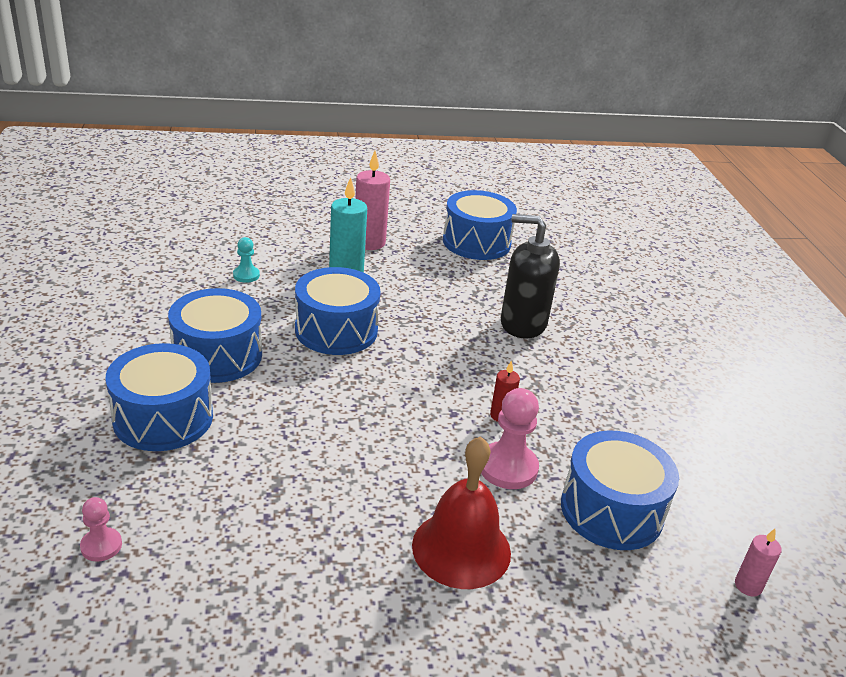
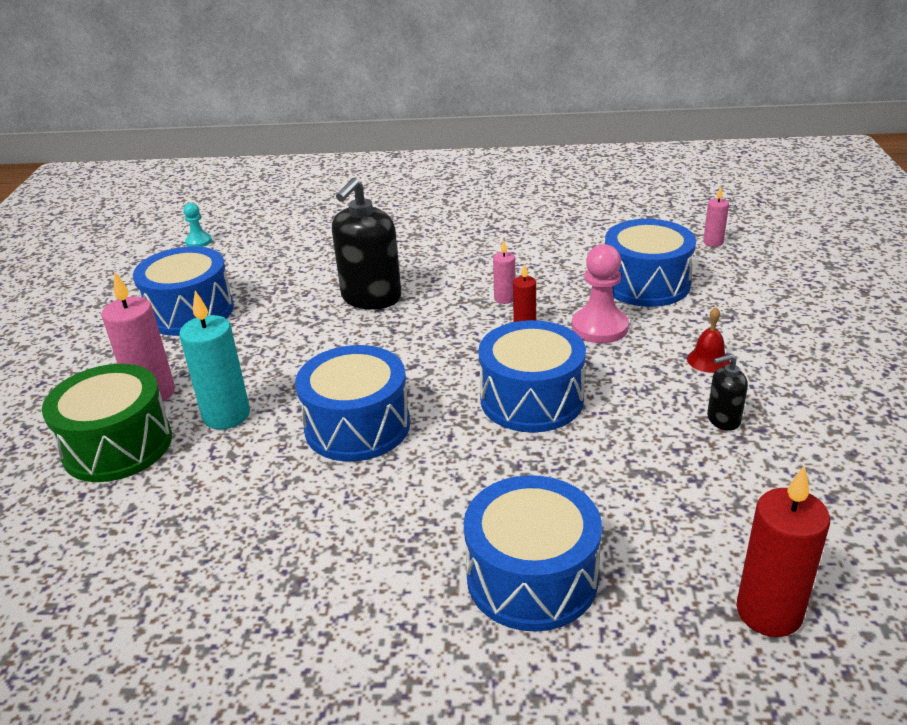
camera: 75 degrees left, 0 degrees up
pink pawn [80,497,122,562] -> red candle [736,465,830,637]
blue drum [168,288,262,383] -> blue drum moved to [478,320,586,433]
turquoise pawn [233,237,260,283] -> turquoise pawn moved to [183,203,212,247]
red bell [412,436,511,589] -> red bell [687,307,730,373], size x0.47
none -> green drum [42,364,172,482]
none -> pink candle [493,240,515,304]
none -> black soap dispenser [707,354,748,431]

